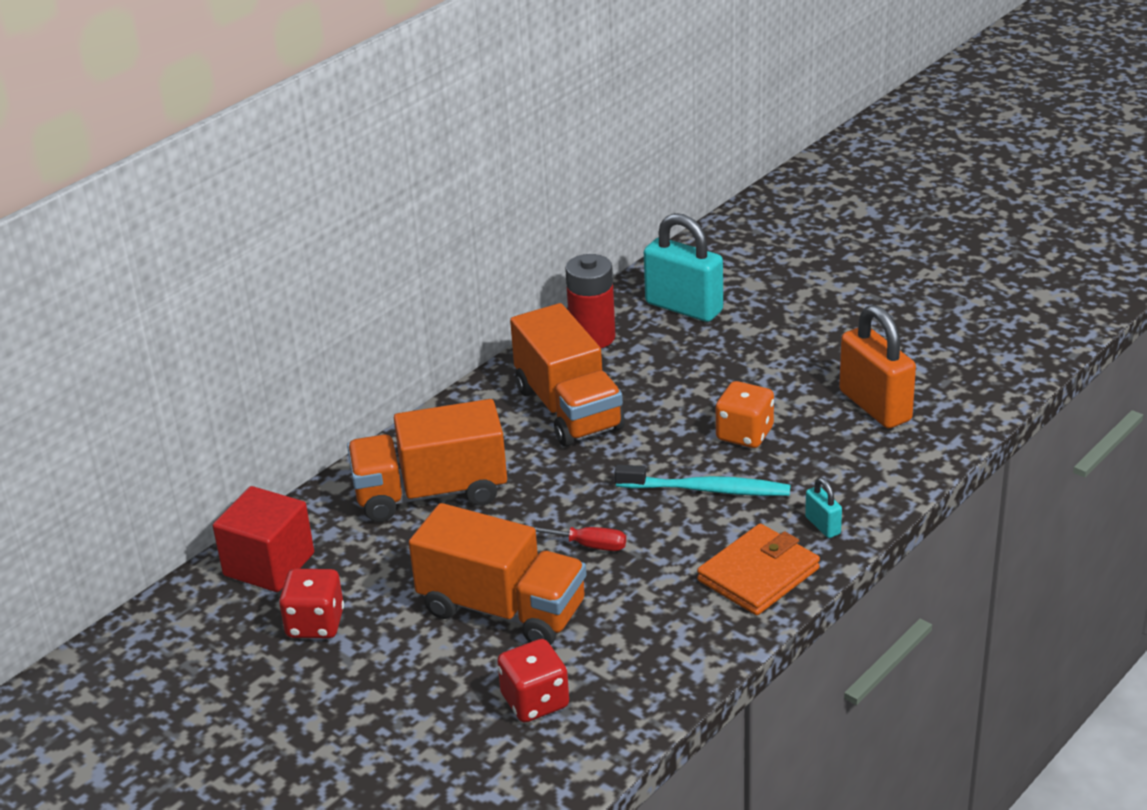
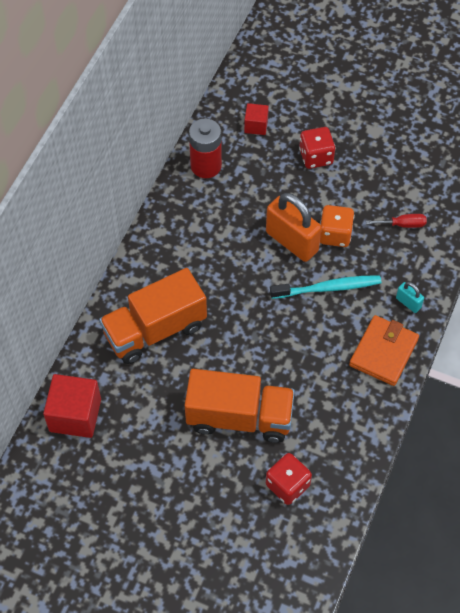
camera: 20 degrees left, 25 degrees up
red dice [279,569,344,638] -> red dice moved to [299,127,335,169]
orange truck [510,303,625,446] -> none
red screwdriver [531,526,626,551] -> red screwdriver moved to [366,214,427,228]
turquoise padlock [644,213,723,322] -> red cube [244,103,269,135]
orange padlock [839,305,916,428] -> orange padlock moved to [266,193,322,262]

